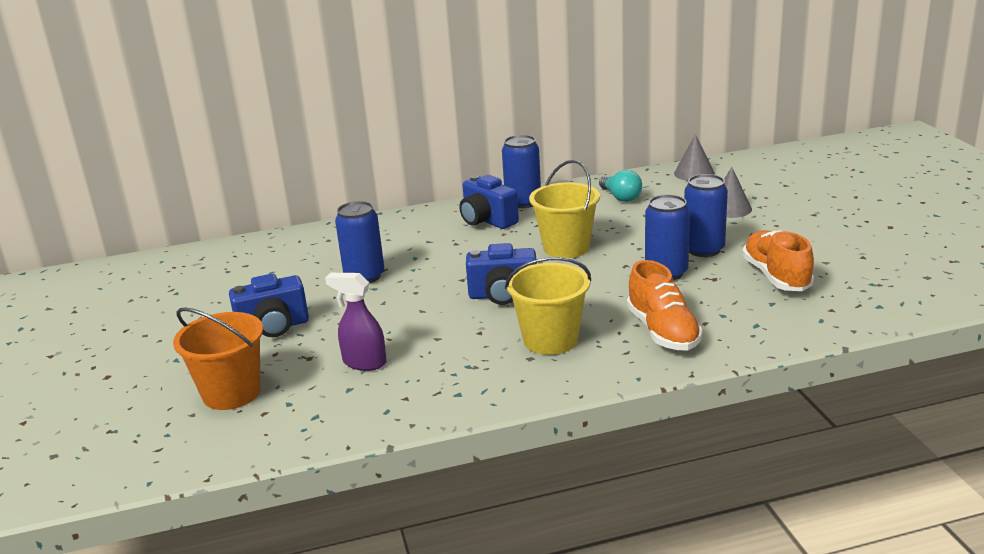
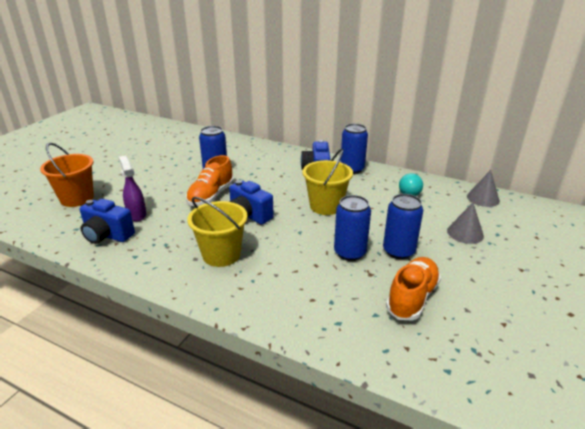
camera: 40 degrees right, 5 degrees up
blue camera [229,274,309,337] -> blue camera moved to [80,199,135,244]
orange shoe [627,260,703,350] -> orange shoe moved to [186,155,234,206]

